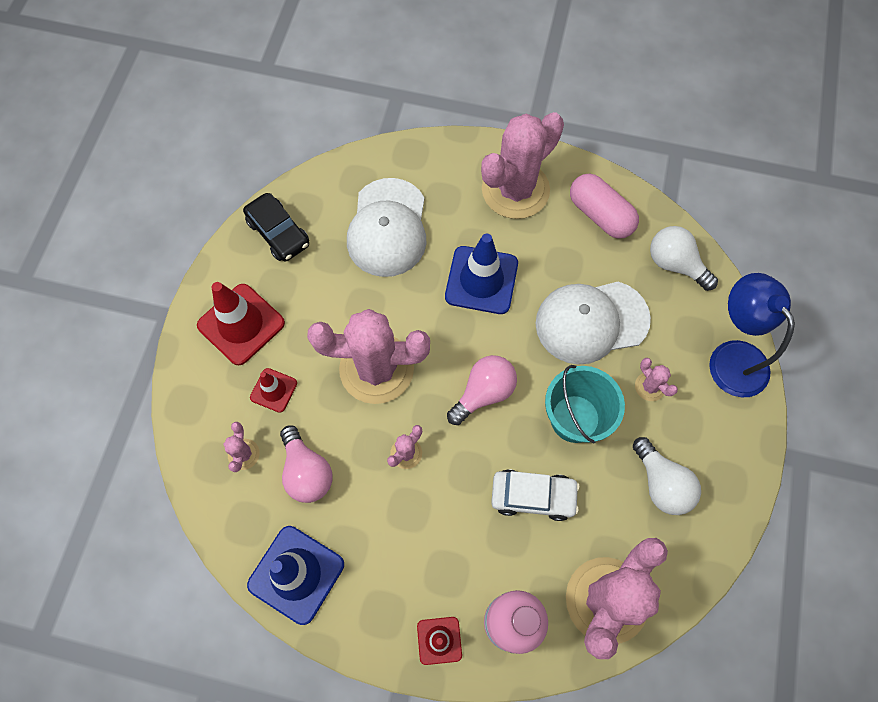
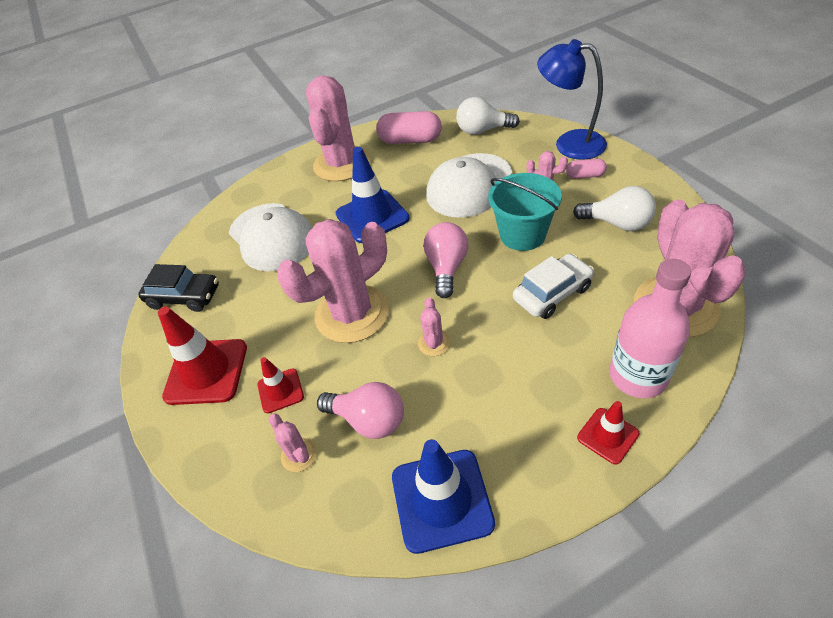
camera: 35 degrees left, 20 degrees down
none -> pink capsule [566,159,607,179]

